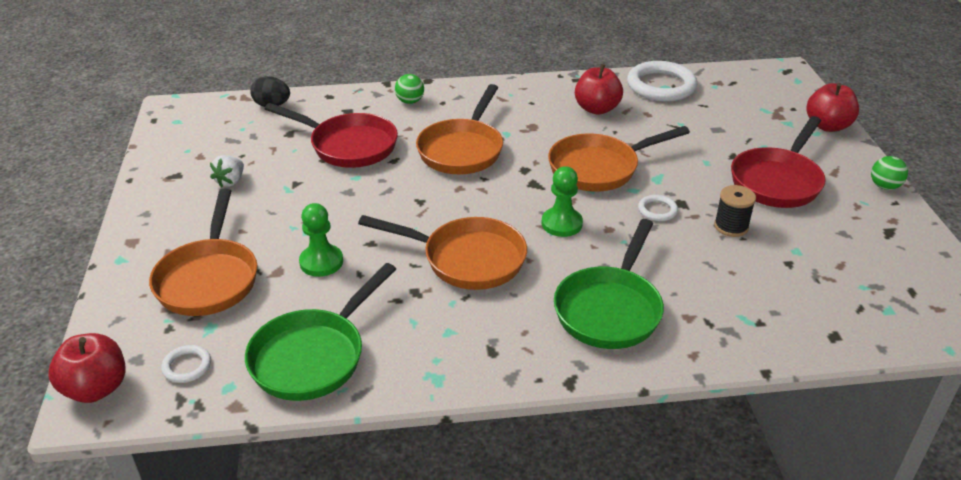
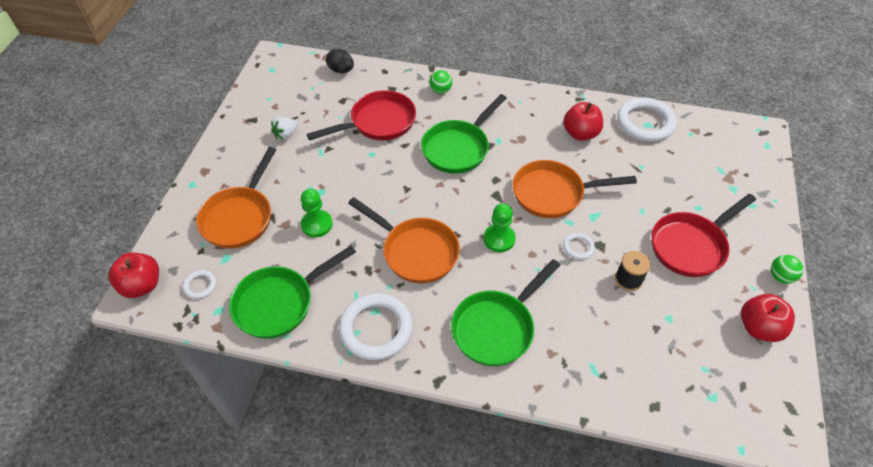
camera: 20 degrees right, 15 degrees up
red pan [265,103,398,168] -> red pan turned 75 degrees counterclockwise [307,90,416,141]
orange pan [416,84,503,174] -> green pan [421,94,507,174]
red apple [806,83,859,132] -> red apple moved to [741,294,795,342]
none -> white ring [339,293,412,360]

